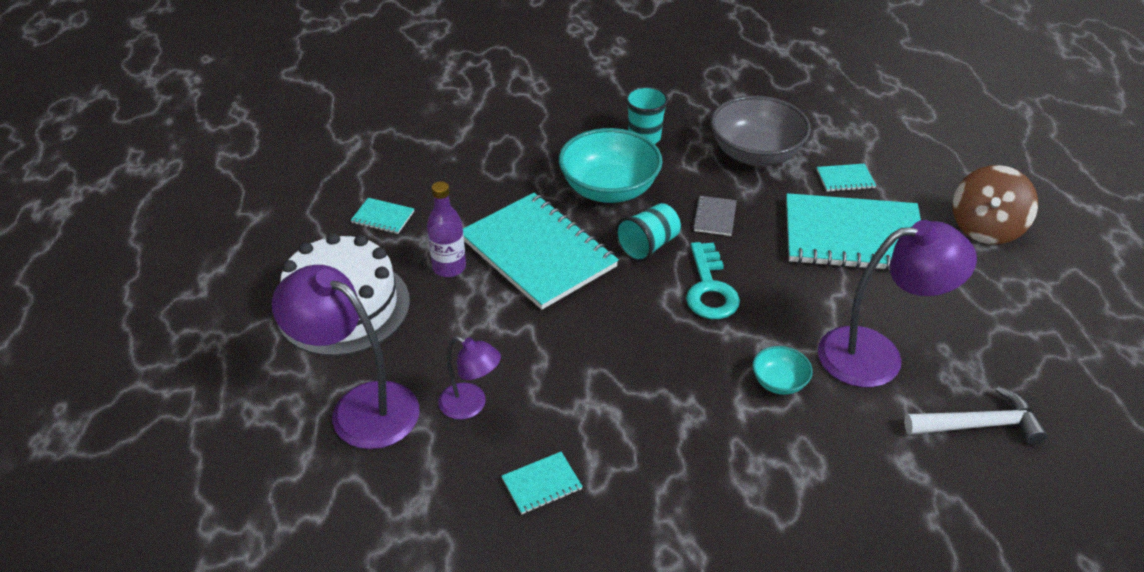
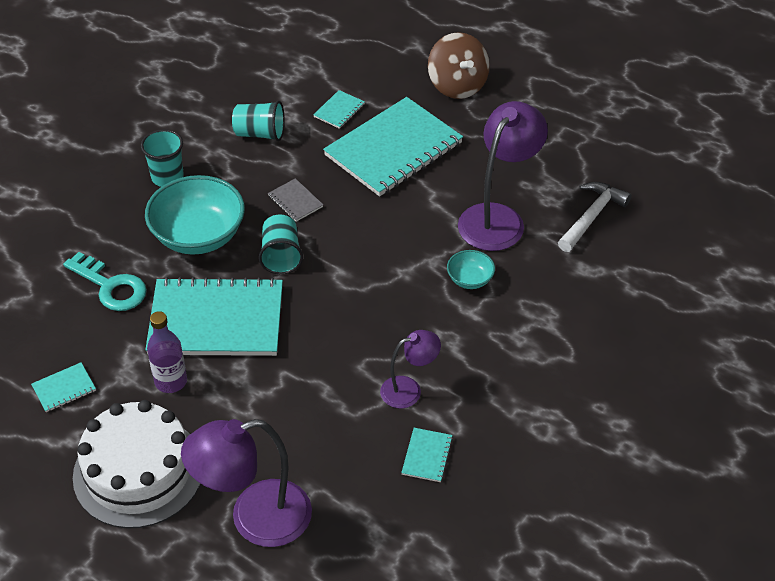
camera: 50 degrees left, 5 degrees up
purple lamp [438,336,501,420] -> purple lamp moved to [380,330,441,408]
turquoise key [686,242,740,319] -> turquoise key moved to [63,252,147,311]
grey bowl [710,95,811,166] -> turquoise cup [232,101,285,141]

